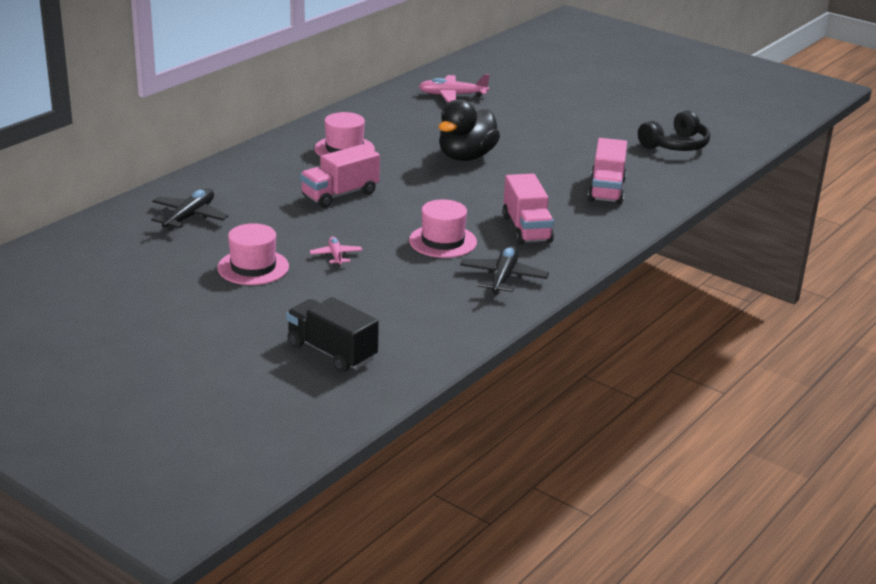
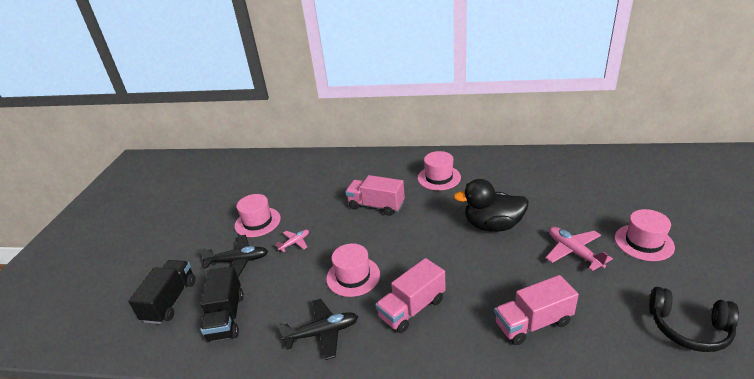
camera: 65 degrees right, 5 degrees up
black plane [151,189,228,231] -> black plane moved to [199,235,268,277]
pink plane [419,74,490,102] -> pink plane moved to [546,227,613,271]
none -> black truck [201,266,244,342]
none -> pink hat [615,209,675,261]

